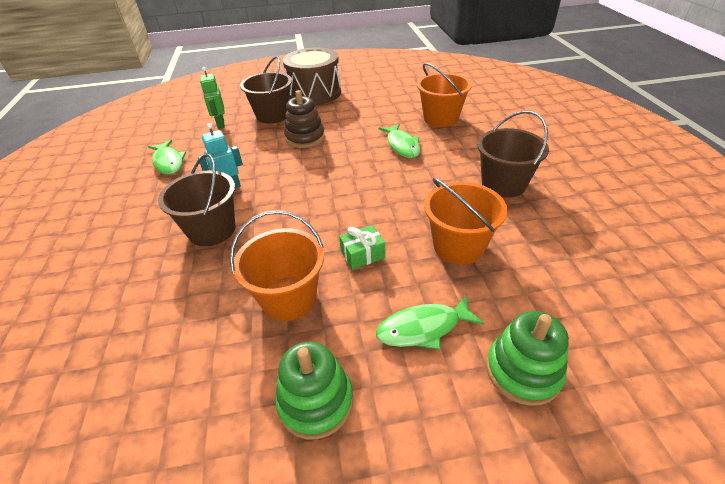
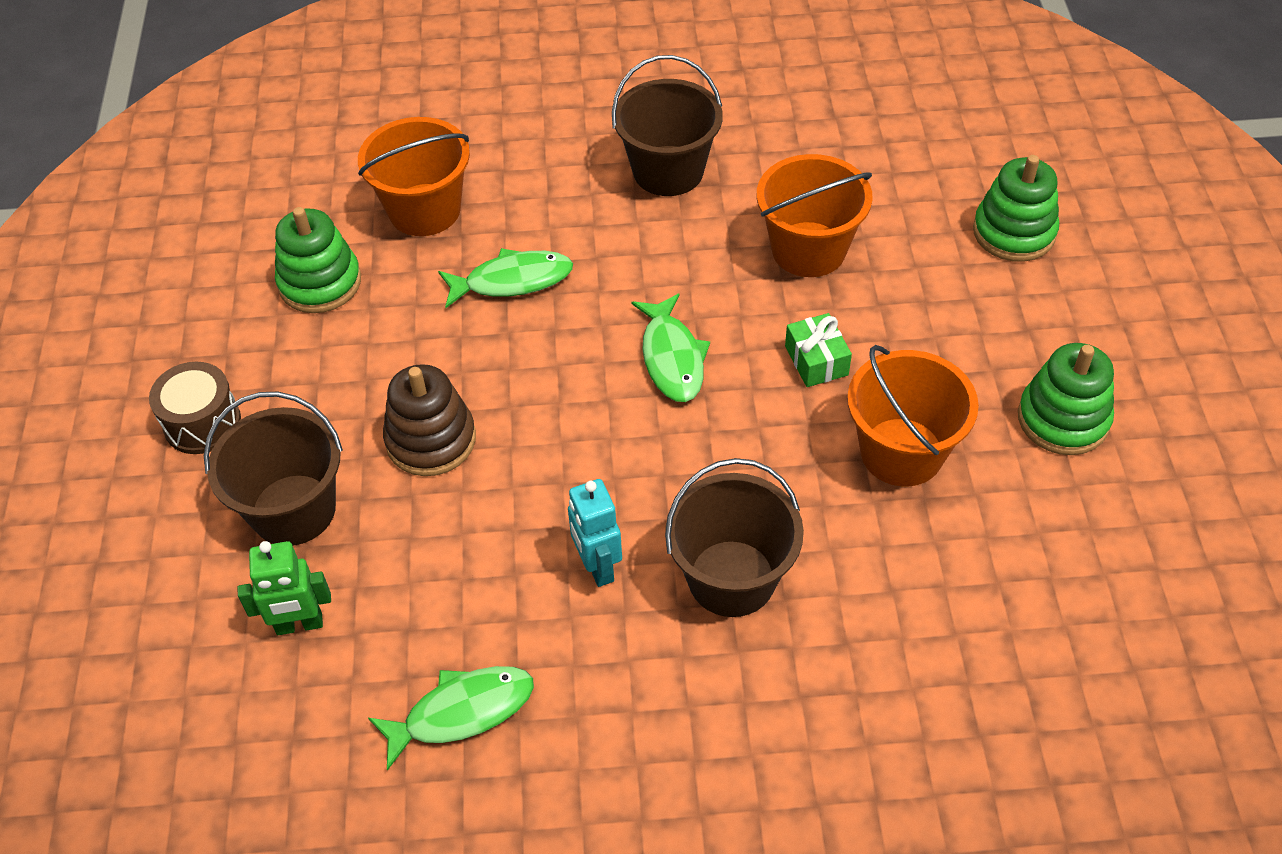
camera: 85 degrees left, 10 degrees up
brown drum [283,48,341,105] -> brown drum [149,362,241,454], size x0.55
green fish [376,295,484,349] -> green fish moved to [631,294,710,402]
none -> green stacking toy [275,207,361,313]

